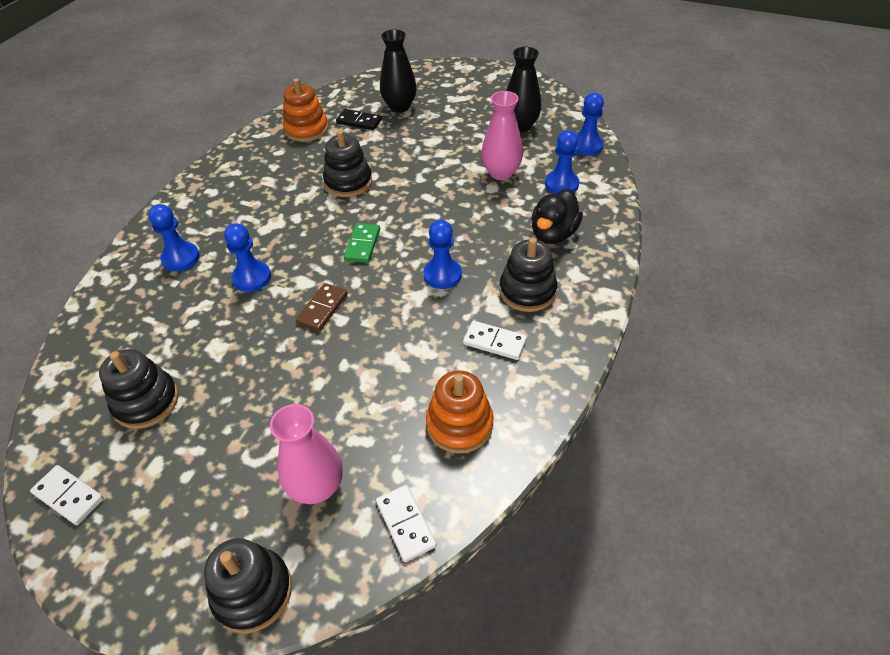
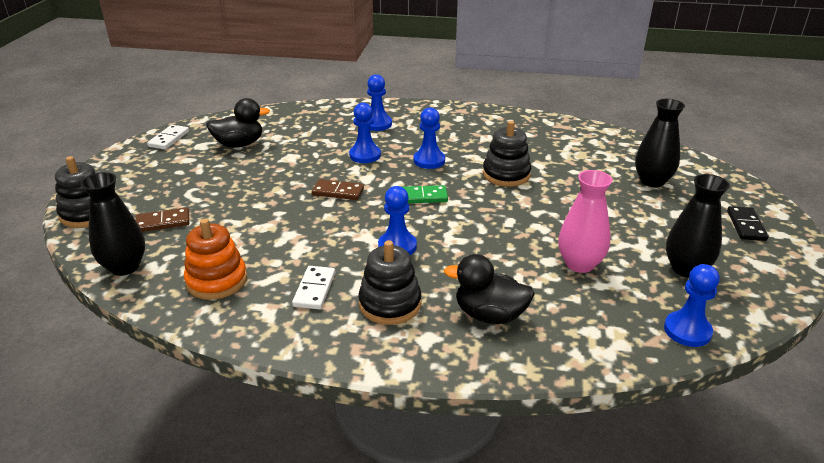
camera: 75 degrees right, 15 degrees down
black stacking toy [99,349,179,429] -> black duck [206,98,270,148]
pink vase [270,404,342,504] -> brown domino [135,207,189,232]
orange stacking toy [283,78,328,142] -> none
black domino [336,109,382,130] -> black domino moved to [727,206,769,241]
white domino [376,485,437,562] -> black vase [80,172,145,276]
blue pawn [545,130,579,194] -> blue pawn moved to [413,107,445,169]

